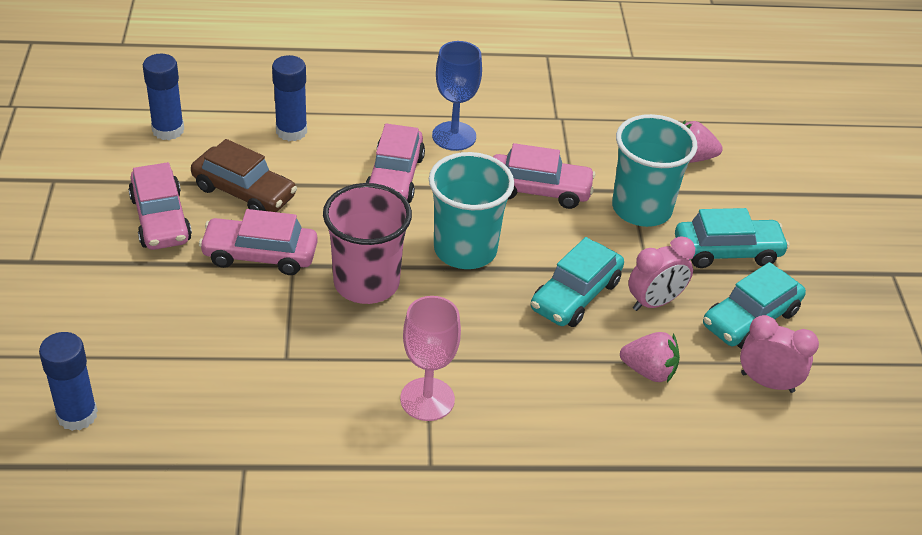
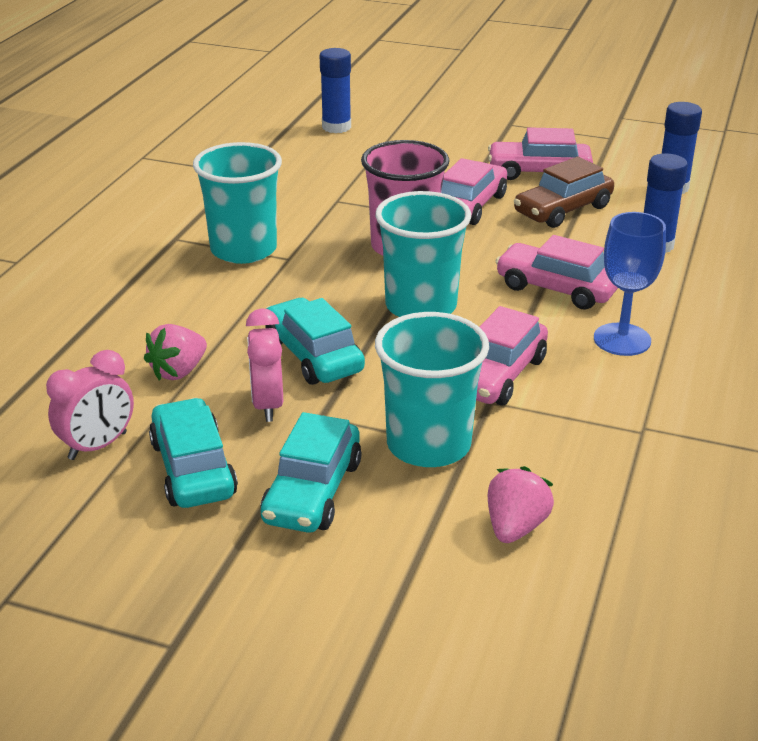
camera: 115 degrees right, 10 degrees down
pink goblet [400,296,461,421] -> turquoise cup [193,142,282,264]

